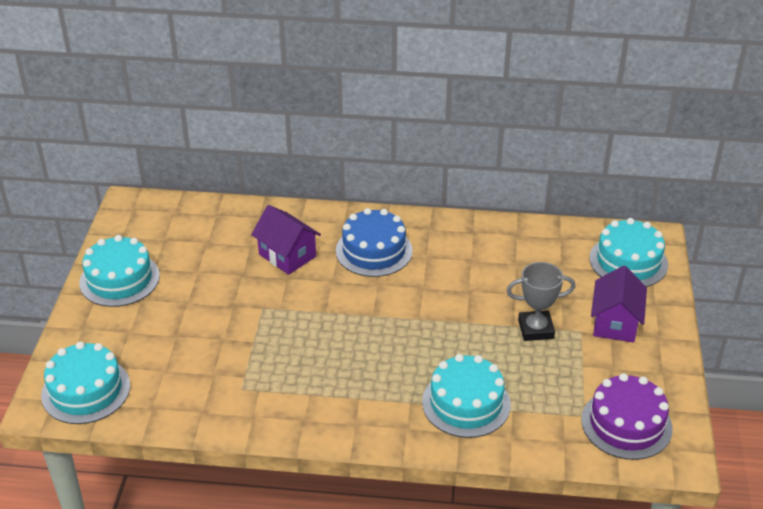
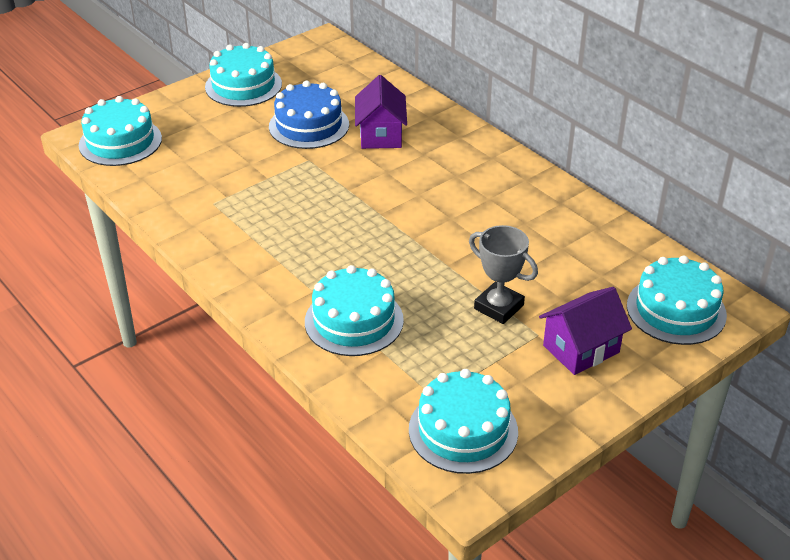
camera: 45 degrees right, 0 degrees up
blue cake [336,208,413,277] -> blue cake moved to [269,81,349,149]
purple cake [581,373,673,460] -> turquoise cake [409,369,518,474]

